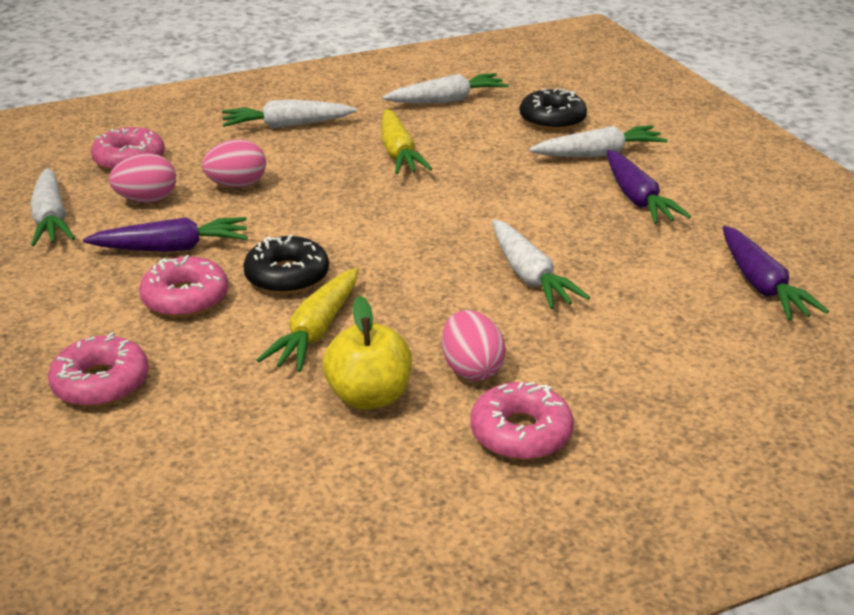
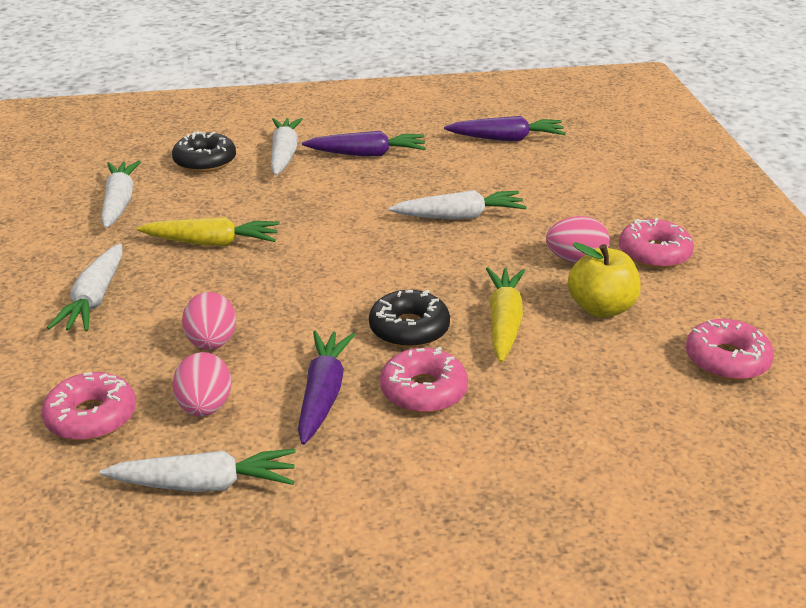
camera: 75 degrees left, 0 degrees up
pink donut [48,332,149,407] -> pink donut moved to [686,319,774,380]
yellow carrot [257,268,358,372] -> yellow carrot turned 120 degrees counterclockwise [486,267,525,363]

